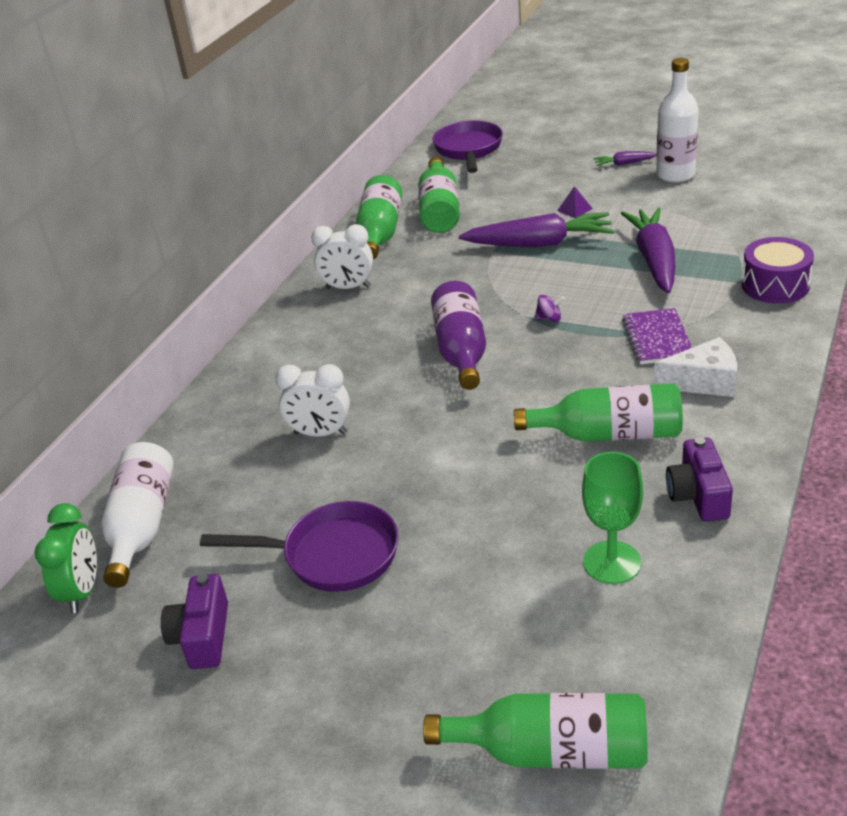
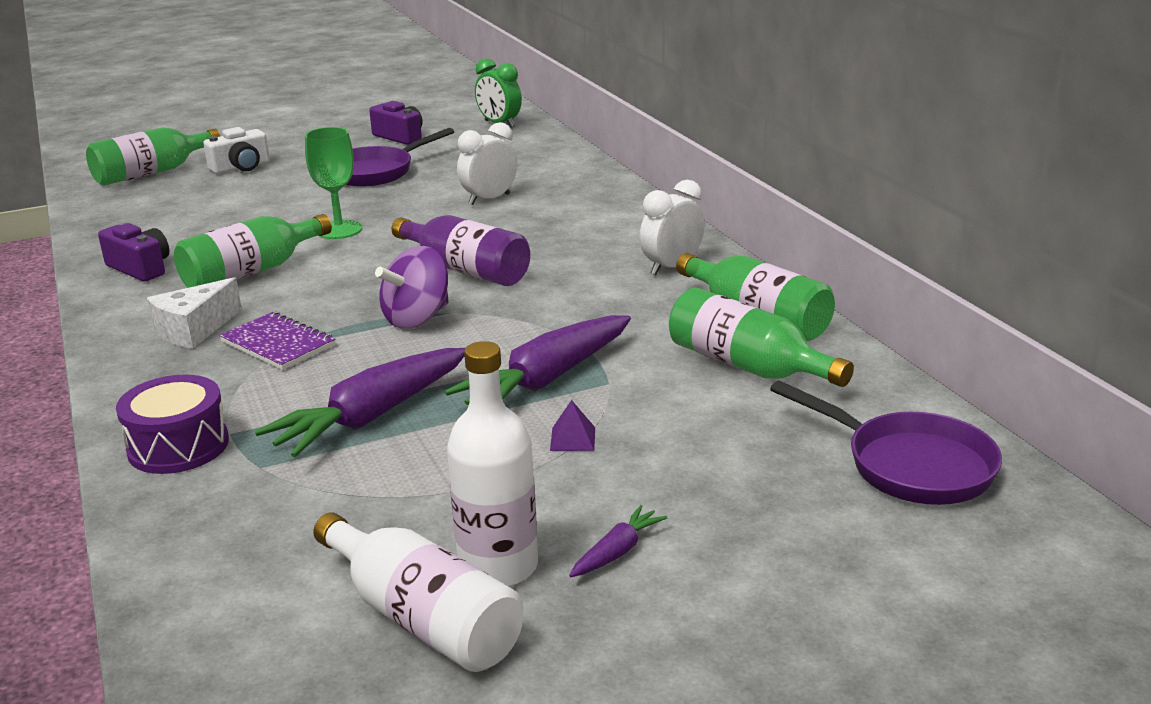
camera: 130 degrees right, 10 degrees down
white bottle [101,442,174,588] -> white bottle moved to [313,513,523,672]
purple spinning top [534,295,565,322] -> purple spinning top [375,246,449,329], size x2.14
green goblet [582,452,643,584] -> green goblet moved to [305,127,363,239]
purple carrot [621,207,675,293] -> purple carrot turned 90 degrees clockwise [255,348,465,457]
none -> white camera [203,127,270,174]

